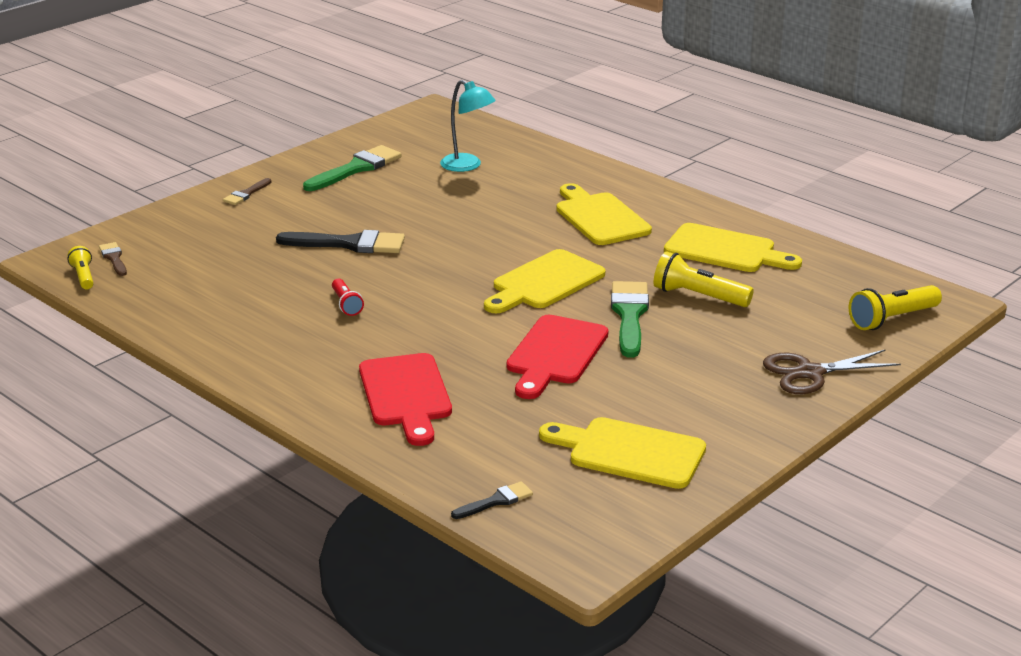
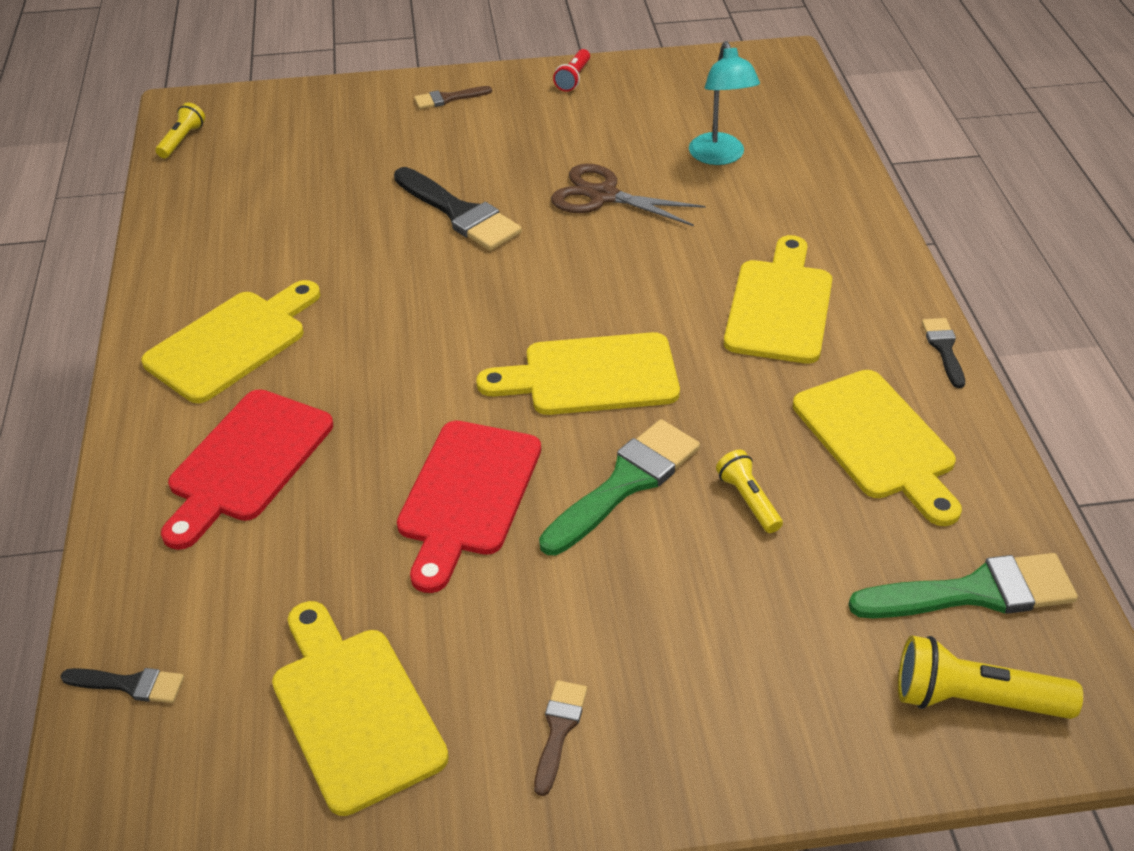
camera: 40 degrees right, 15 degrees up
brown brush [99,242,127,276] -> brown brush moved to [534,680,587,796]
green brush [303,145,401,191] -> green brush moved to [848,553,1078,618]
red flashlight [332,279,364,316] -> red flashlight moved to [553,49,590,92]
red cutting board [507,315,608,399] -> red cutting board turned 45 degrees counterclockwise [397,421,541,593]
yellow flashlight [654,251,754,307] -> yellow flashlight [716,450,783,533], size x0.60
brown scissors [763,350,901,394] -> brown scissors moved to [551,164,706,226]
none -> yellow cutting board [141,280,320,403]
none -> black brush [922,318,965,388]

